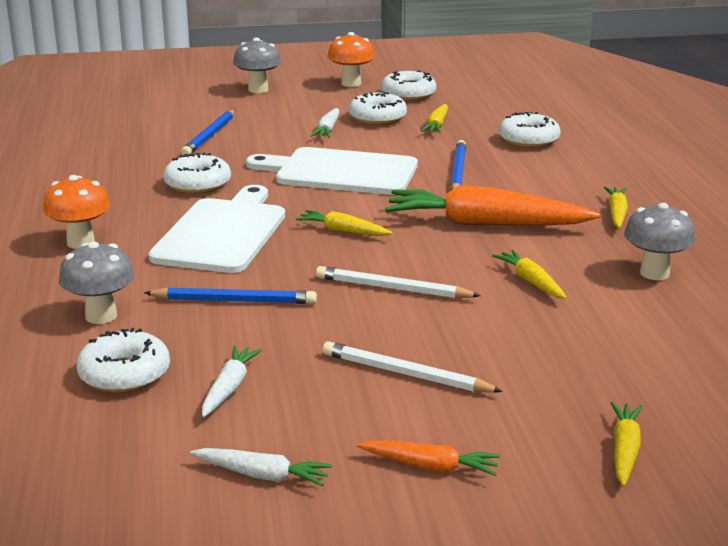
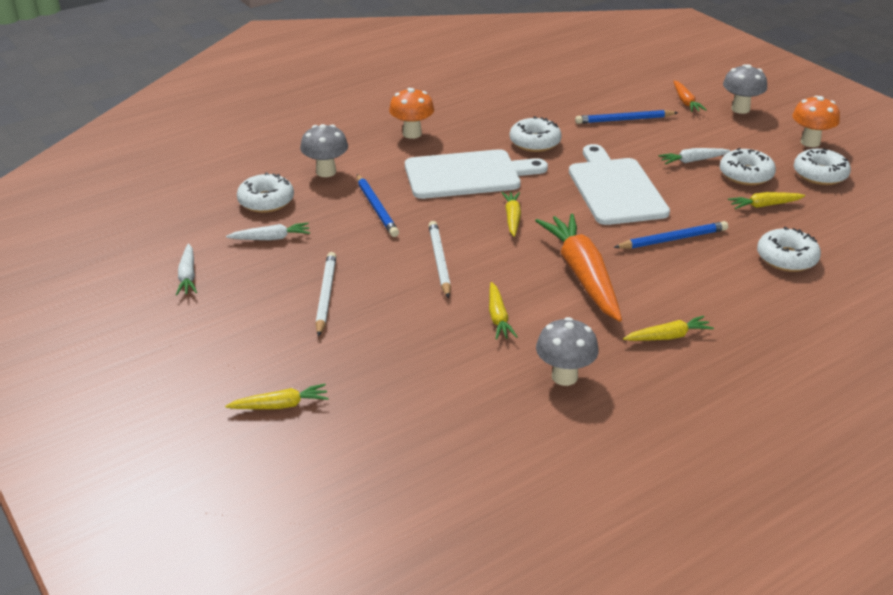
camera: 65 degrees right, 10 degrees up
orange carrot [356,440,500,476] -> orange carrot moved to [673,81,706,112]
yellow carrot [492,250,567,299] -> yellow carrot turned 135 degrees clockwise [489,282,517,340]

